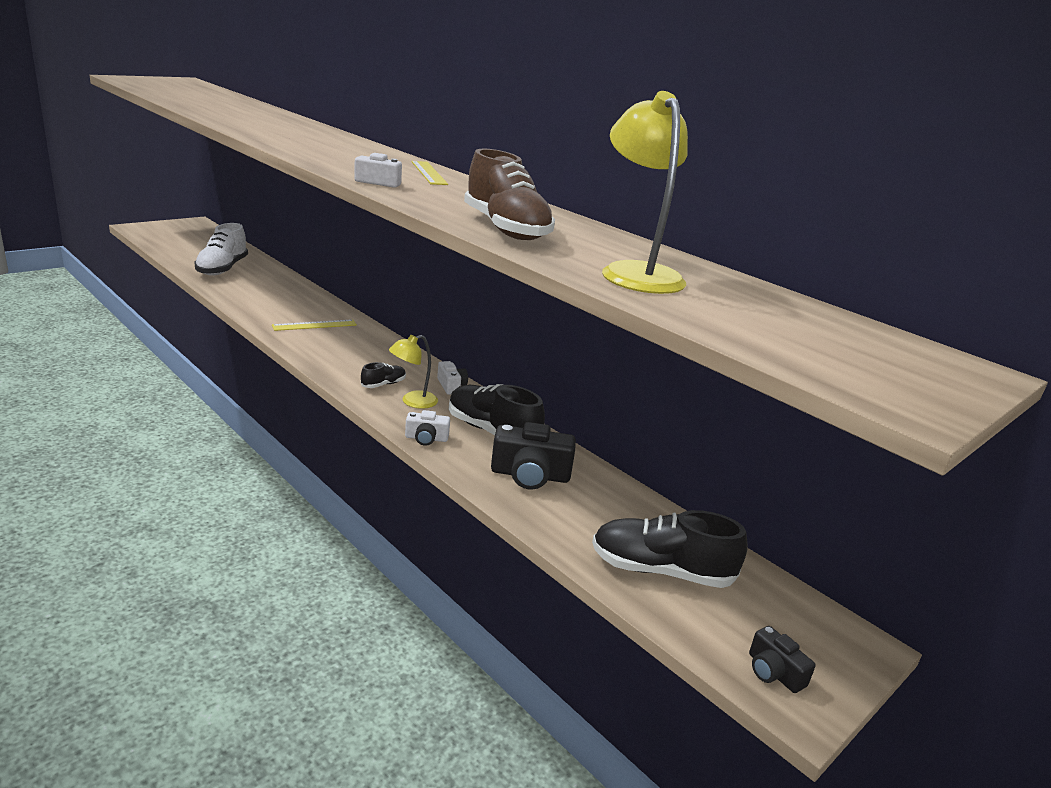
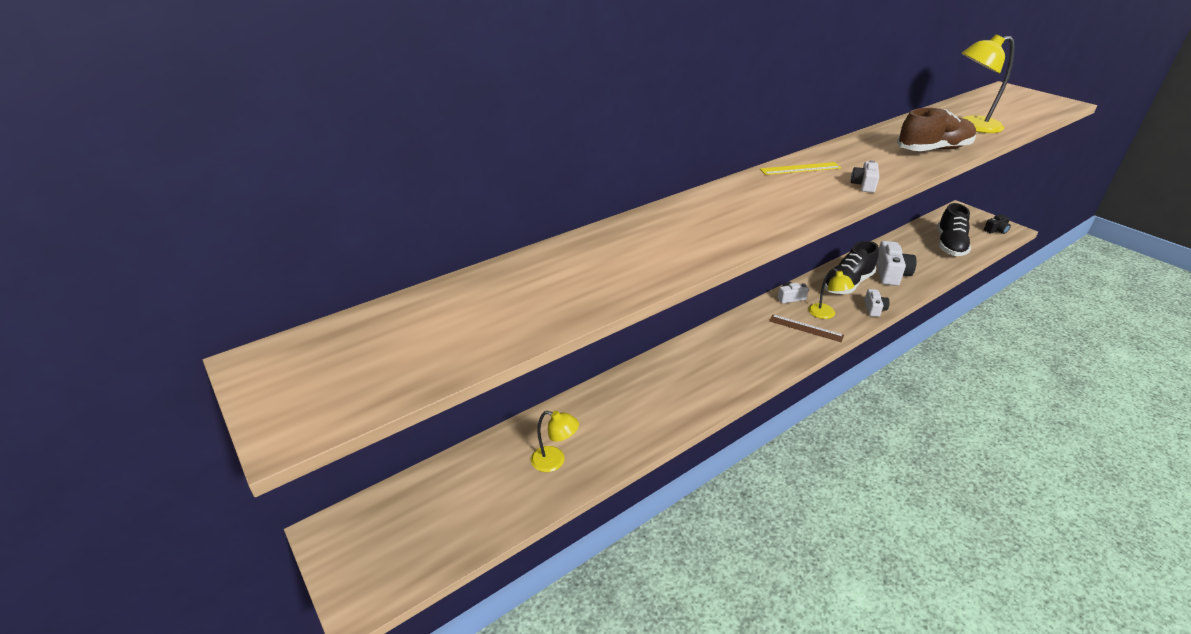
camera: 80 degrees left, 10 degrees up
white shoe [195,223,248,276] -> yellow lamp [531,411,579,472]
yellow ruler [272,319,357,331] -> none
black shoe [361,362,406,388] -> brown ruler [769,314,844,342]
black camera [491,422,576,490] -> white camera [876,241,917,286]

